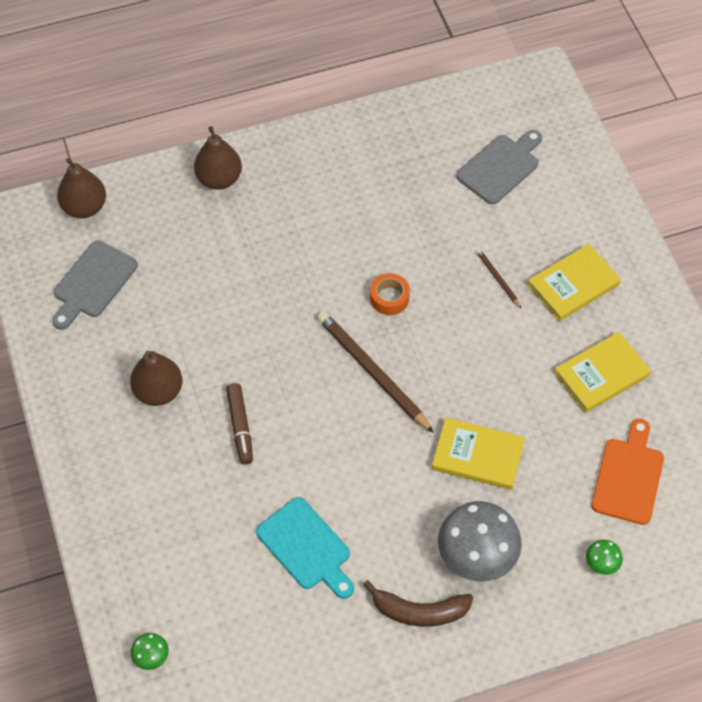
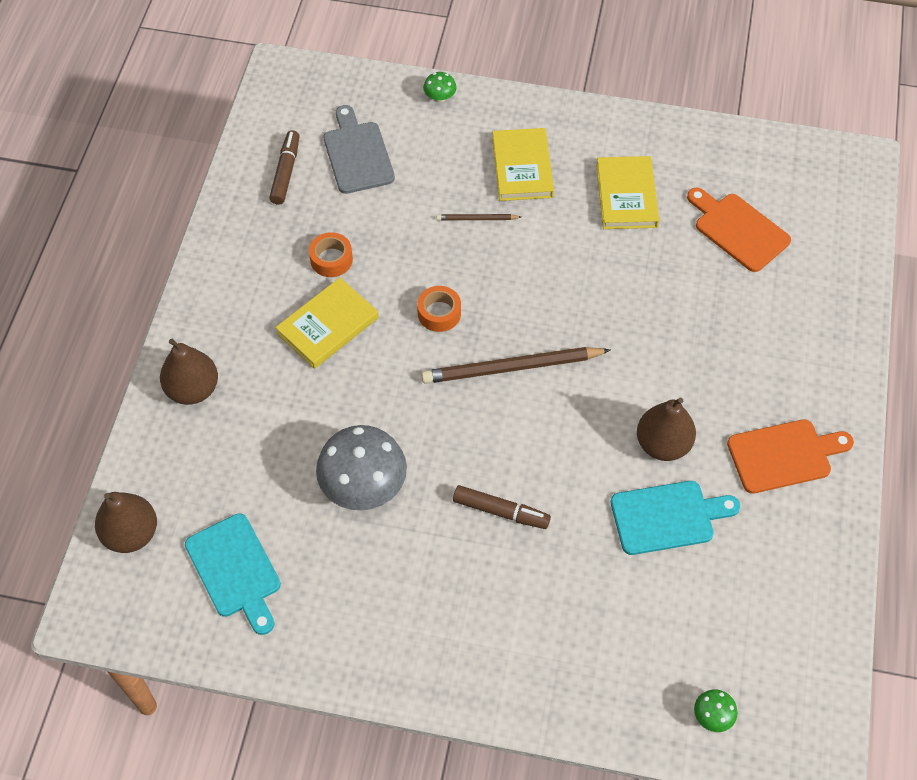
camera: 60 degrees left, 0 degrees up
grey cutting board [52,241,138,330] -> turquoise cutting board [185,513,281,635]
brown pear [130,351,182,406] -> brown pear moved to [637,398,696,461]
brown banana [363,580,473,627] -> orange cutting board [727,419,854,494]
yellow book [432,418,525,490] -> yellow book moved to [275,278,379,369]
grey mushroom [438,501,522,581] -> grey mushroom moved to [316,425,407,510]
green mushroom [586,540,623,575] -> green mushroom moved to [423,72,457,103]
none -> brown marker [269,130,300,205]
none -> orange tape [309,232,353,277]

